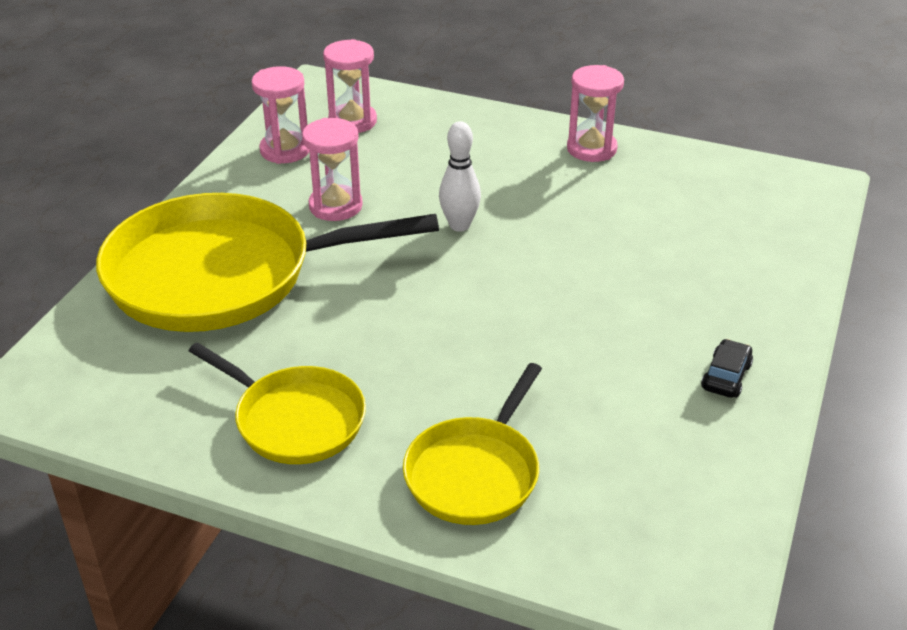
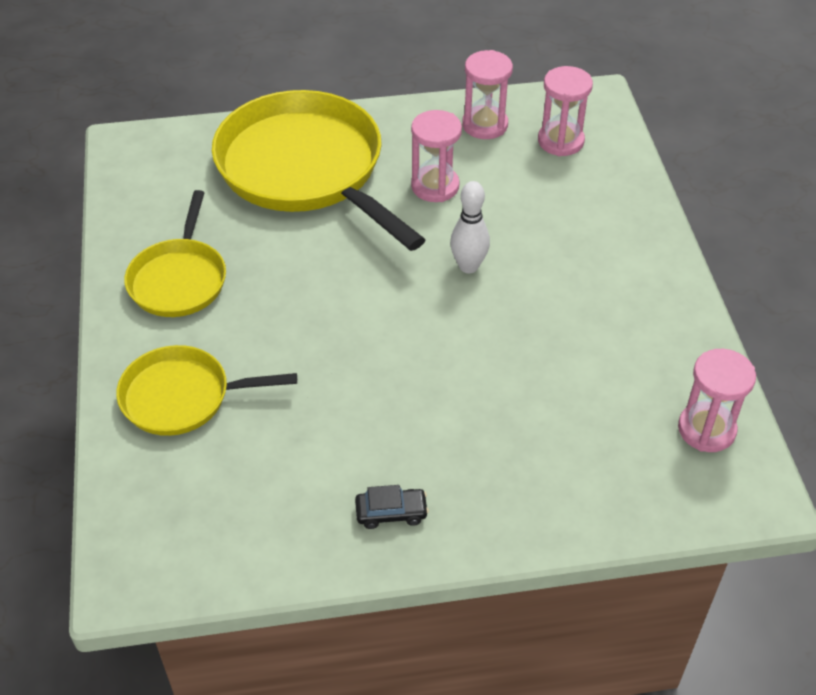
camera: 60 degrees right, 10 degrees up
pink hourglass [567,65,624,162] -> pink hourglass moved to [678,349,756,452]

